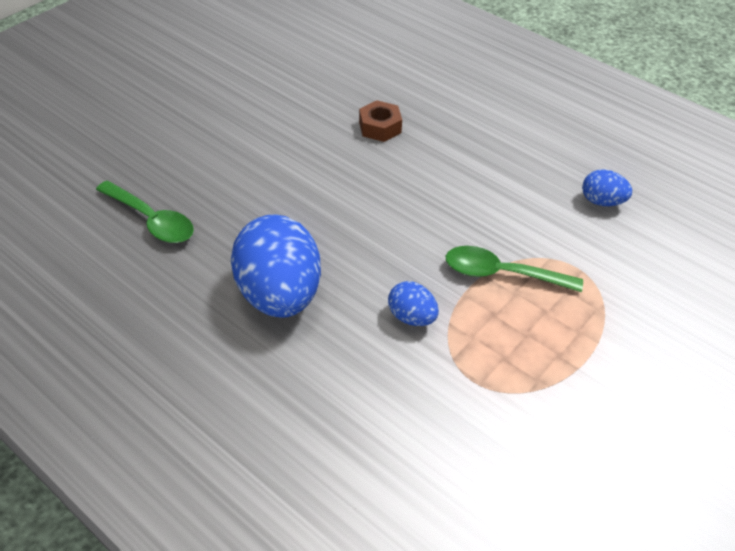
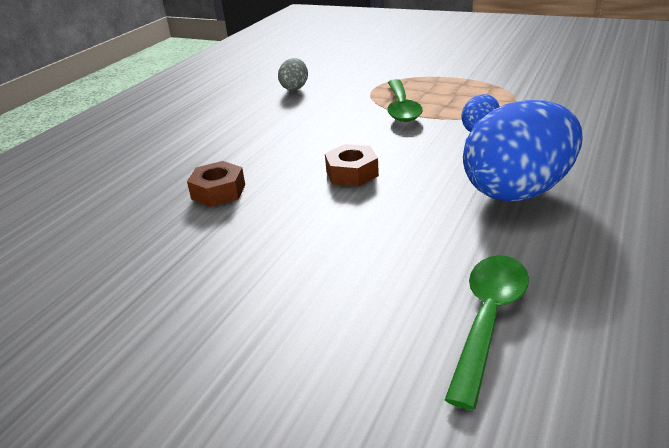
camera: 100 degrees left, 15 degrees down
blue egg [582,170,632,206] -> grey egg [278,58,308,90]
none -> brown nut [325,144,379,187]

